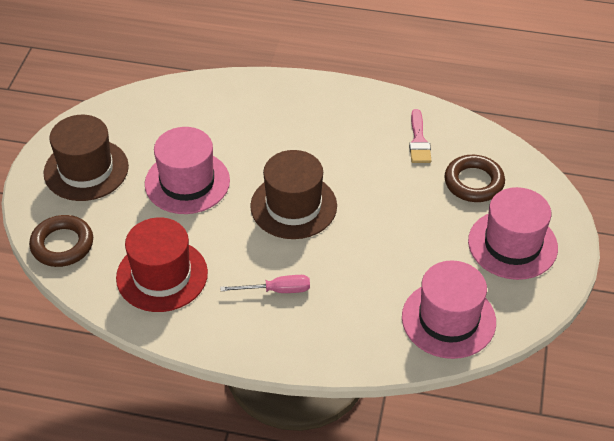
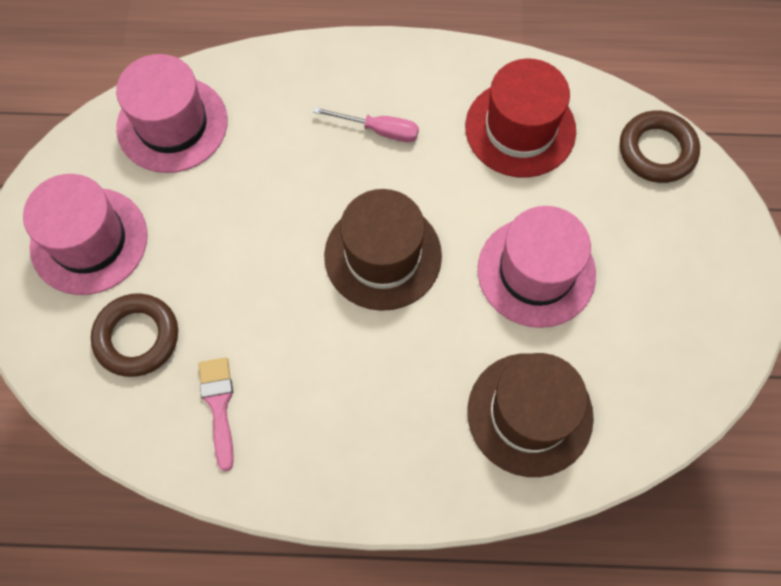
camera: 170 degrees right, 20 degrees up
brown hat [43,115,129,201] -> brown hat moved to [467,353,594,477]
pink screwdriver [220,275,310,293] -> pink screwdriver turned 150 degrees counterclockwise [313,107,419,142]

